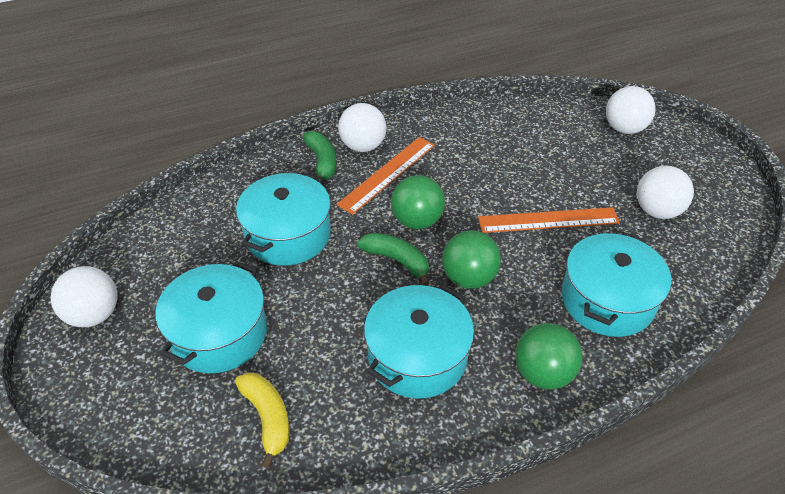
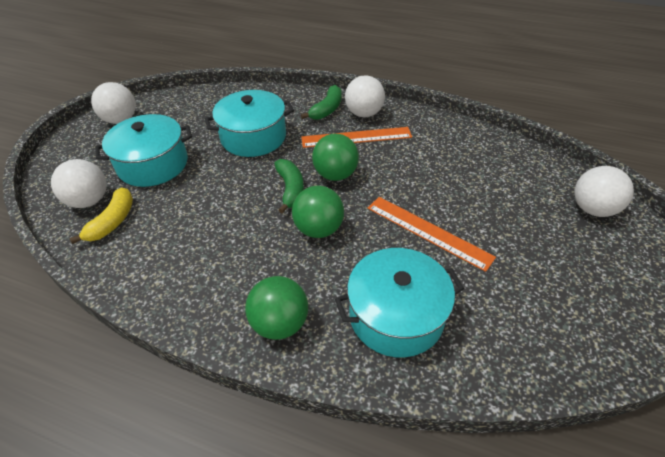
camera: 45 degrees right, 0 degrees up
turquoise pot [364,285,474,399] -> none
white ball [637,166,694,219] -> white ball moved to [51,159,107,208]

